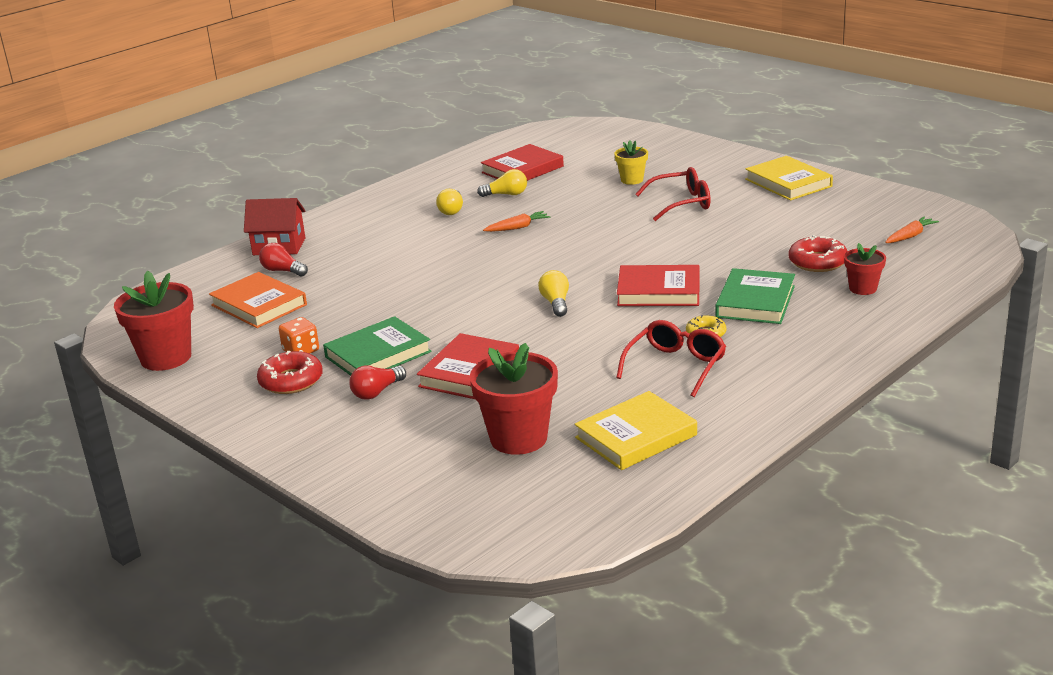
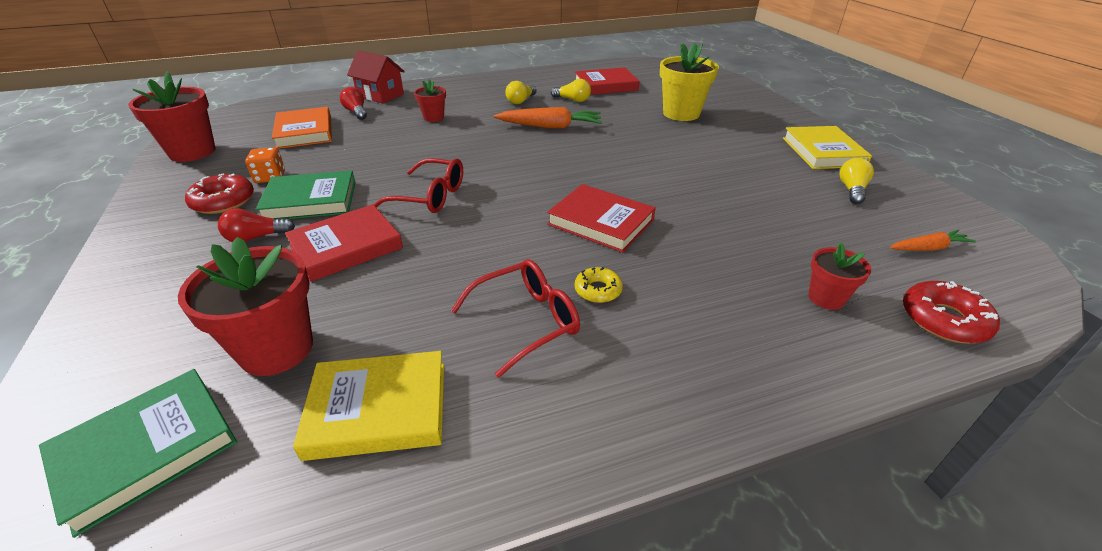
camera: 25 degrees right, 10 degrees up
orange carrot [483,211,550,232] -> orange carrot [494,107,602,129], size x1.72
yellow light bulb [538,270,569,317] -> yellow light bulb moved to [840,158,874,204]
yellow flower pot [614,140,648,185] -> yellow flower pot [660,43,719,121], size x1.82
red glasses [636,167,711,221] -> red glasses moved to [373,158,463,213]
green book [715,268,795,324] -> green book moved to [39,369,237,538]
red donut [789,235,847,272] -> red donut moved to [903,281,1000,343]
none -> red flower pot [414,80,446,122]

